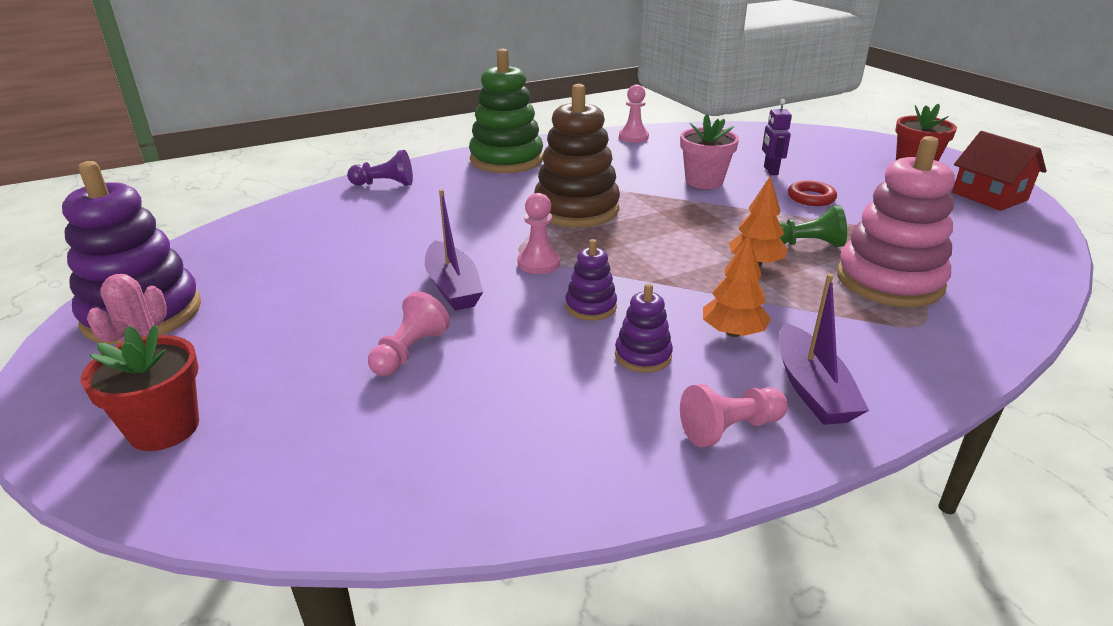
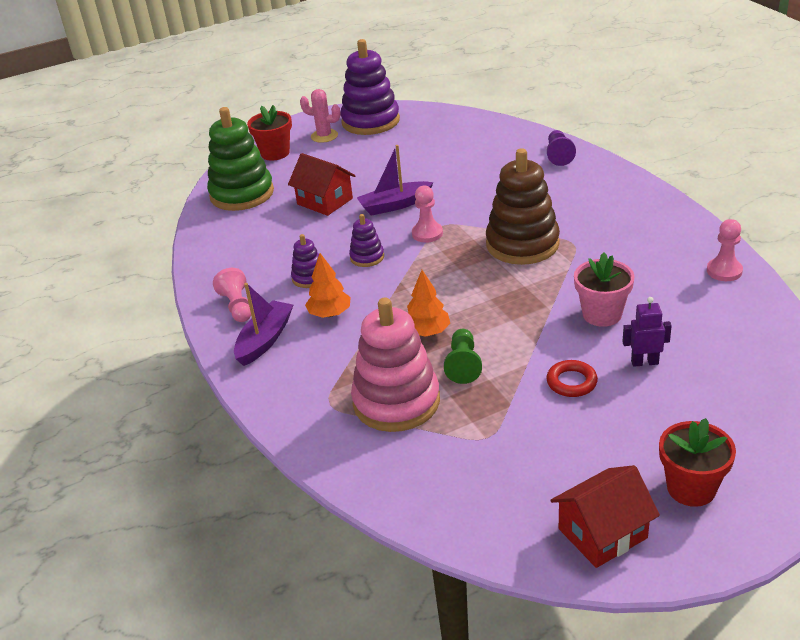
camera: 95 degrees right, 5 degrees up
pink pawn [368,291,450,376] -> red house [288,153,356,216]
green stacking toy [469,49,543,173] -> green stacking toy moved to [207,107,274,211]
purple boat [779,274,869,425] -> purple boat turned 120 degrees clockwise [234,283,293,366]

